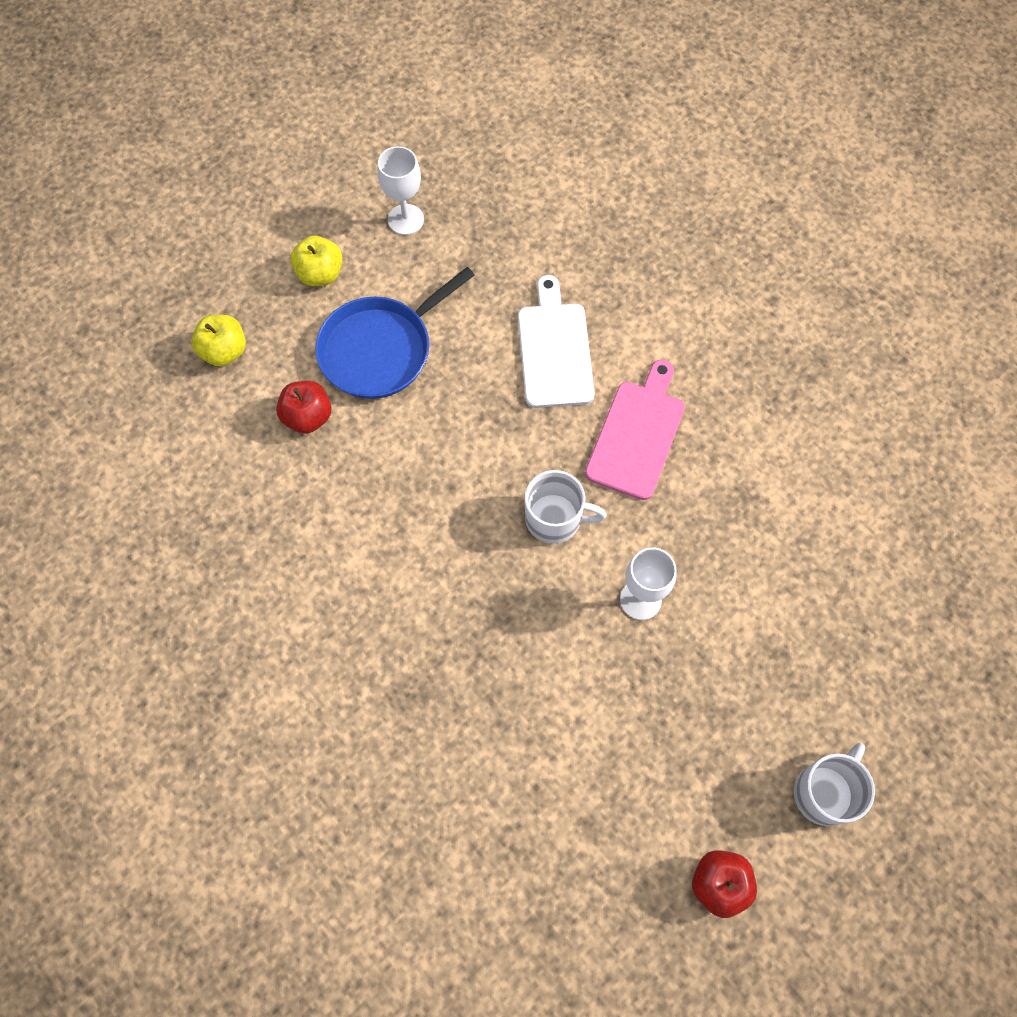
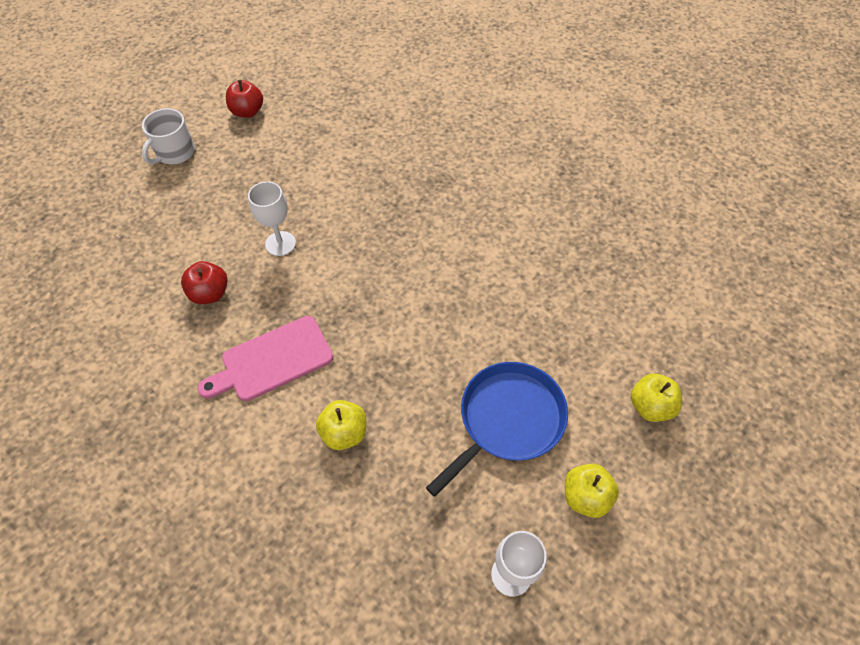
camera: 175 degrees right, 10 degrees down
red apple [276,381,332,434] -> red apple moved to [181,261,228,304]
white cutting board [518,275,595,408] -> yellow apple [316,400,366,450]
white mug [525,470,607,544] -> none
pink cutting board [585,360,685,500] -> pink cutting board turned 45 degrees clockwise [198,316,333,401]

